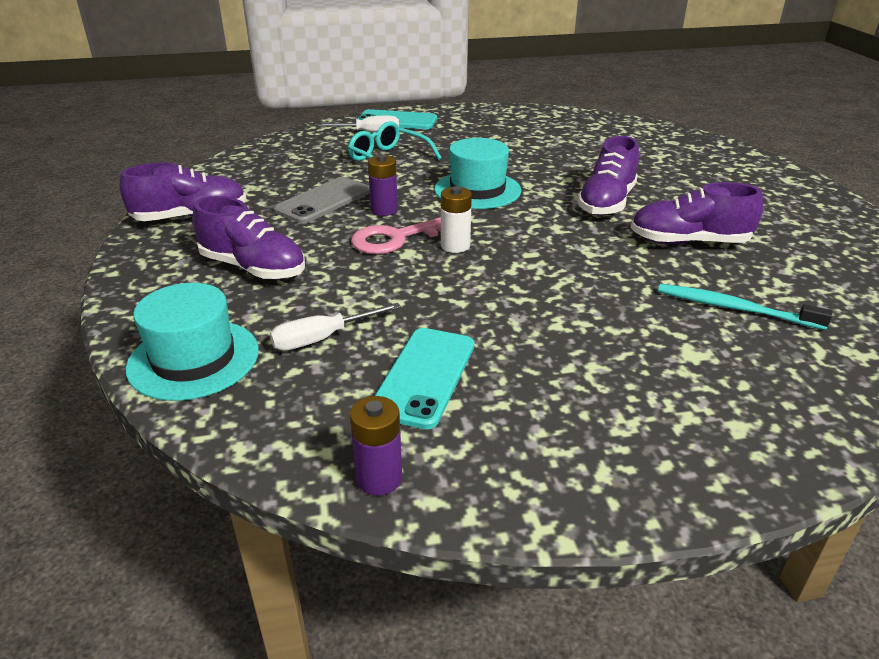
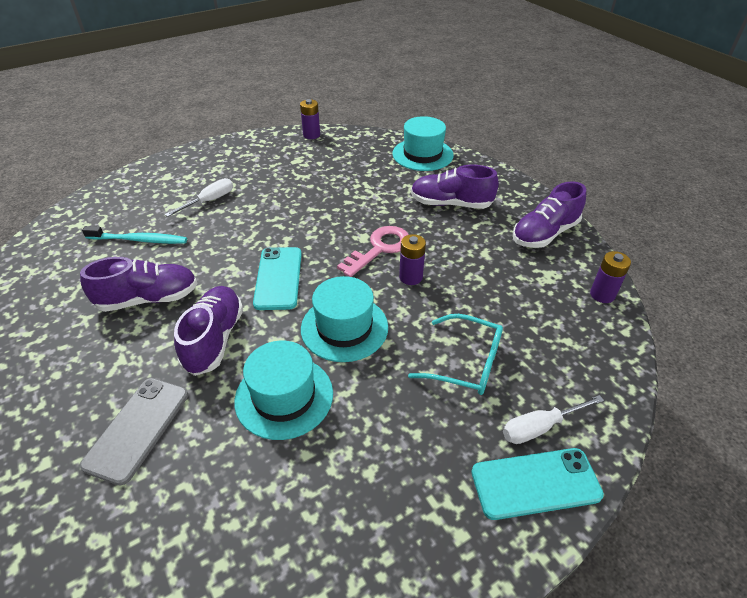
camera: 160 degrees right, 10 degrees up
white screwdriver [270,303,401,351] -> white screwdriver moved to [165,178,233,217]
grey phone [274,177,370,224] -> grey phone moved to [80,378,188,485]
turquoise phone [374,328,474,430] -> turquoise phone moved to [253,247,302,310]
white battery [441,186,472,253] -> none
none -> turquoise hat [234,341,333,440]
none -> purple battery [590,251,631,303]

